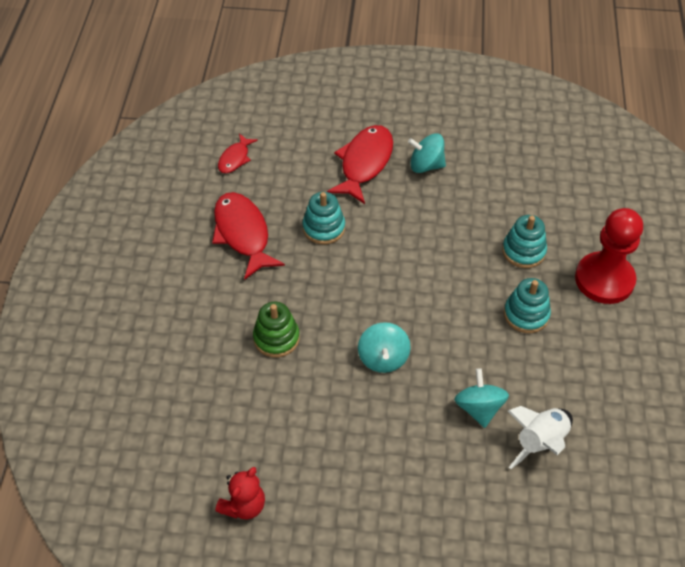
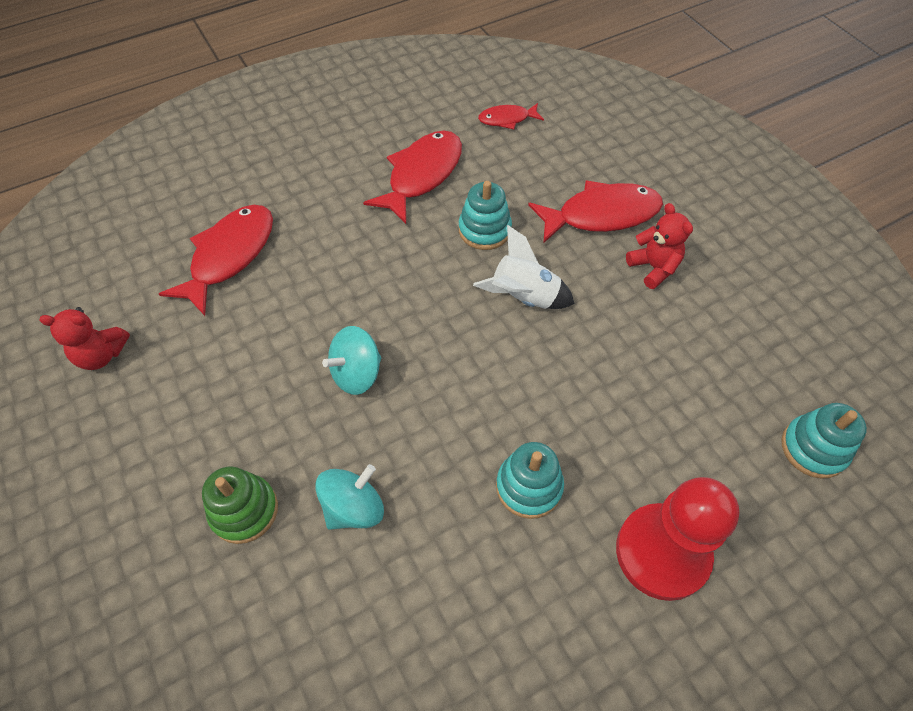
camera: 55 degrees right, 5 degrees up
green stacking toy [253,302,300,357] -> green stacking toy moved to [202,467,278,544]
turquoise spinning top [408,133,446,173] -> red teddy bear [626,203,693,289]
turquoise stacking toy [502,215,547,268] -> turquoise stacking toy moved to [781,403,867,479]
white rocket [508,406,573,469] -> white rocket moved to [473,225,575,309]
none -> red fish [159,205,273,316]

